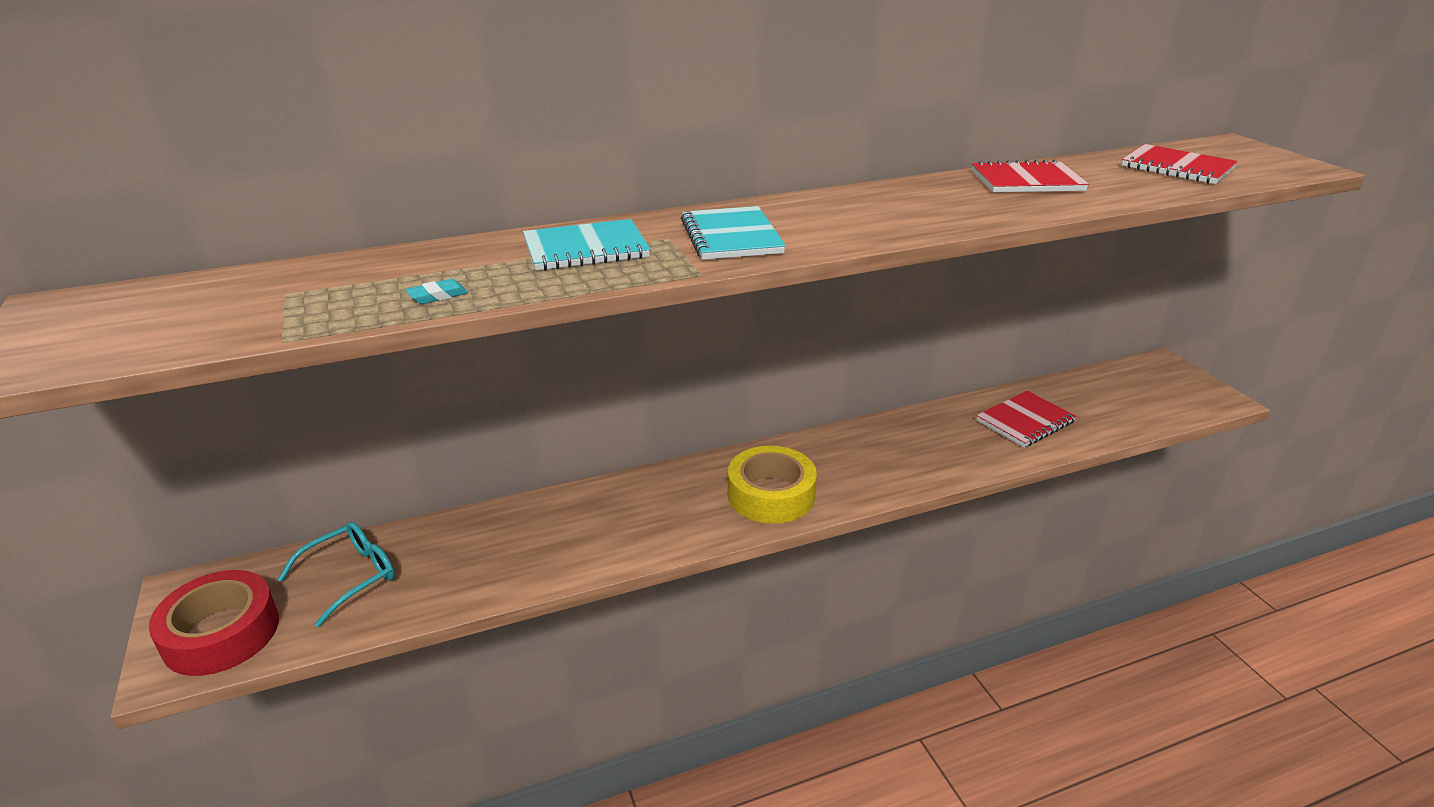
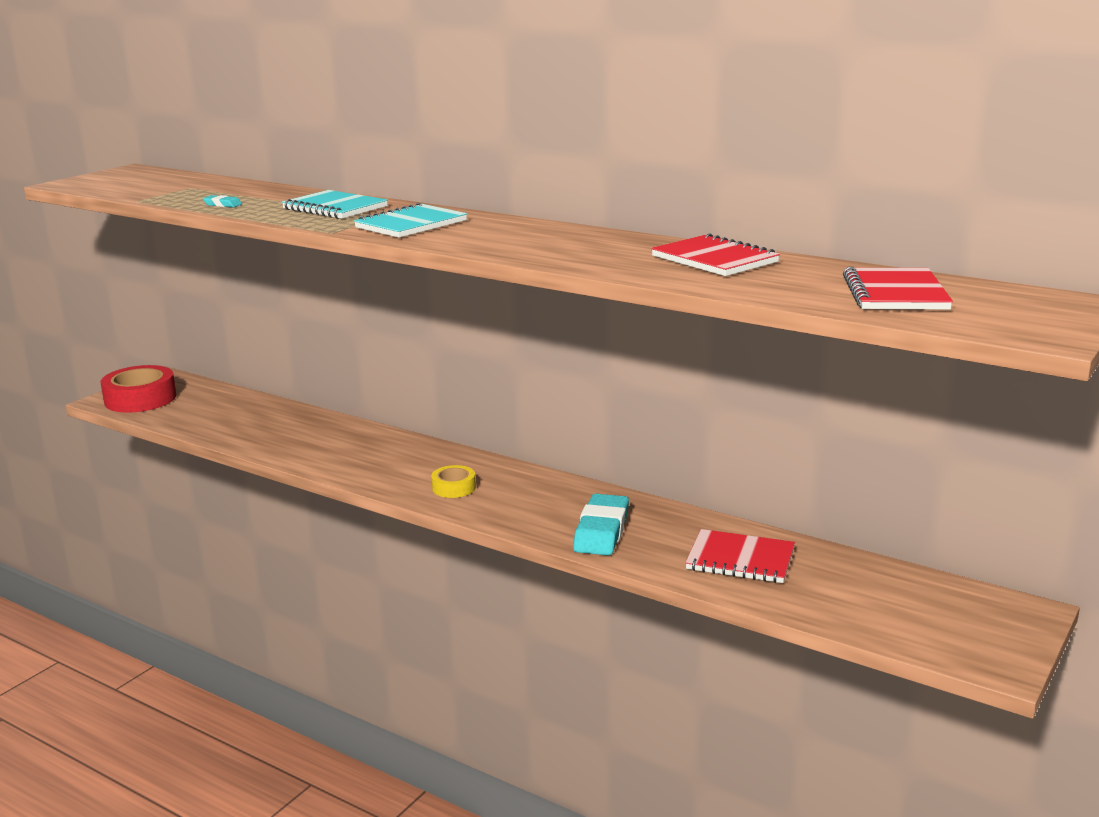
camera: 55 degrees right, 10 degrees down
turquoise glasses [278,522,395,627] -> none
yellow tape [728,446,817,524] -> yellow tape [431,465,476,498], size x0.53
none -> turquoise eraser [573,494,629,556]

